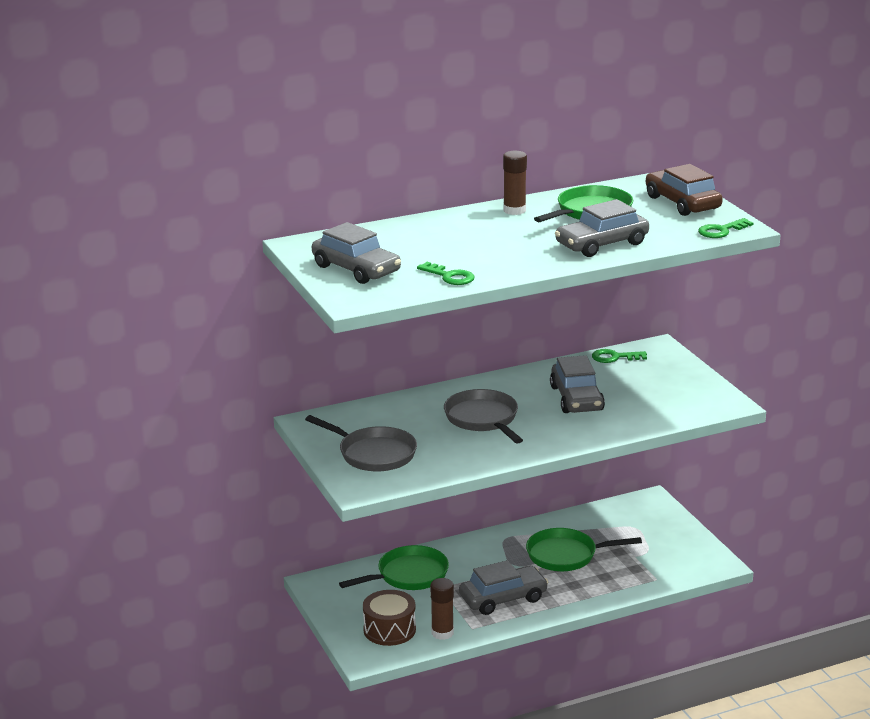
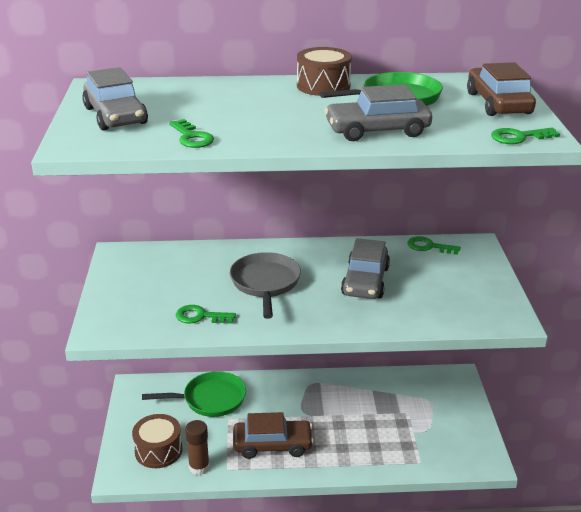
camera: 20 degrees right, 5 degrees up
grey pan [305,415,417,471] -> none
grey car [459,560,548,615] -> brown car [233,412,314,459]
brown glue stick [503,151,527,215] -> brown drum [297,47,352,96]
green pan [526,528,642,571] -> none
none -> green key [176,305,236,323]

